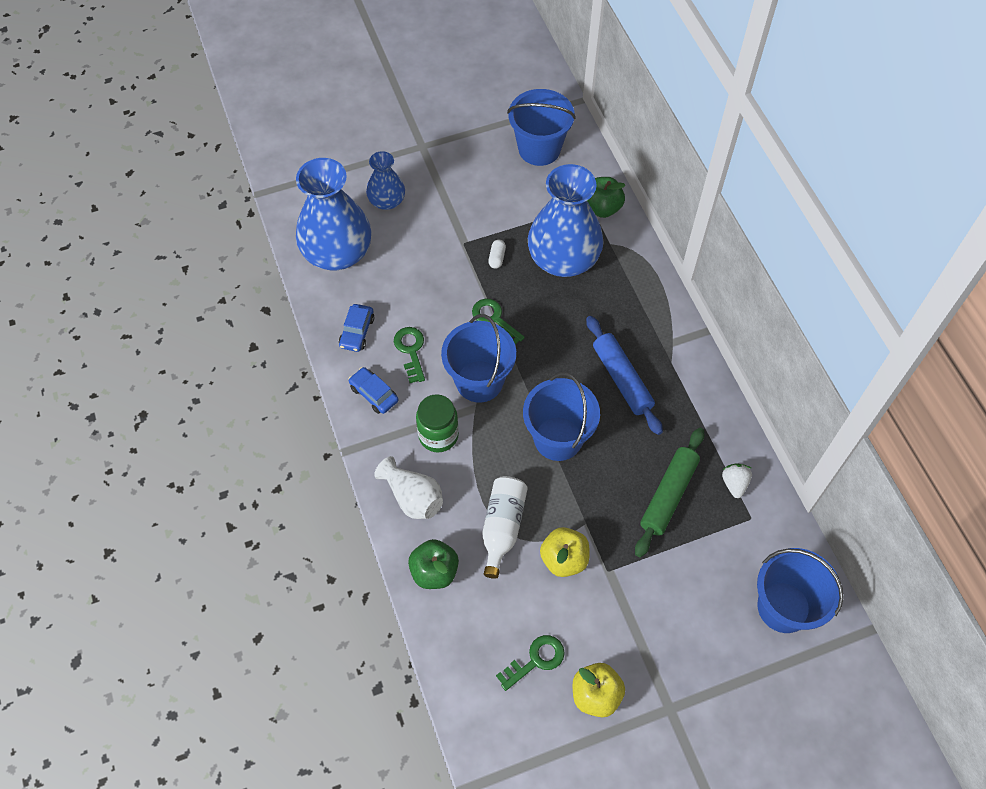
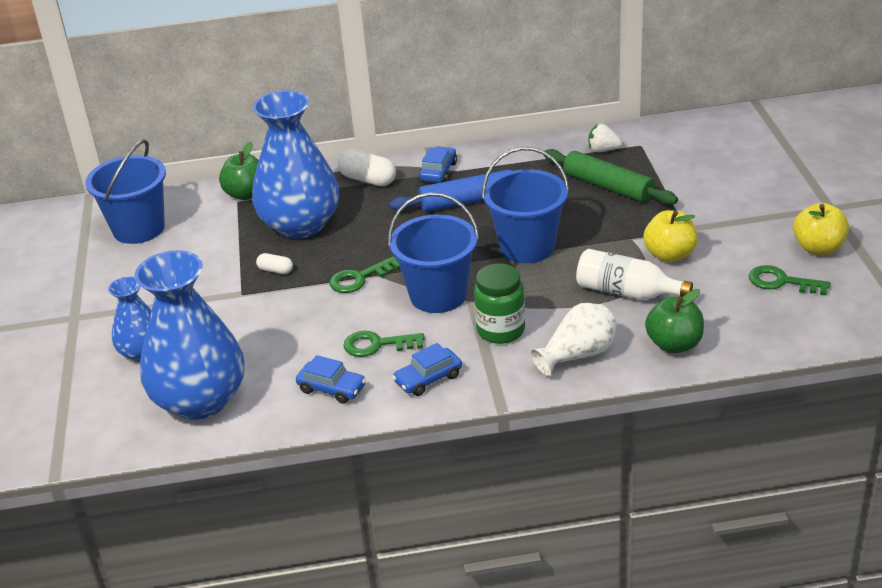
camera: 75 degrees left, 25 degrees down
green key [496,635,565,691] -> green key turned 45 degrees counterclockwise [749,265,830,295]
blue bucket [757,548,844,633] -> none
none -> white capsule [338,149,396,186]
none -> blue car [419,146,457,183]

